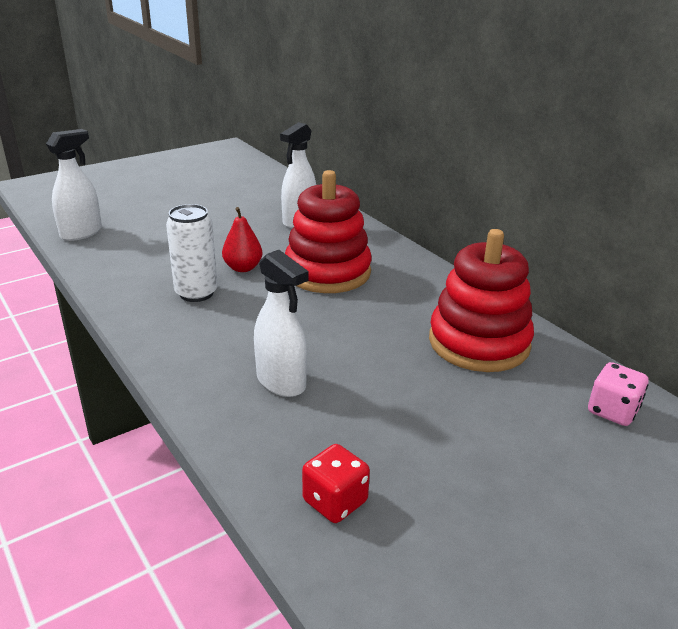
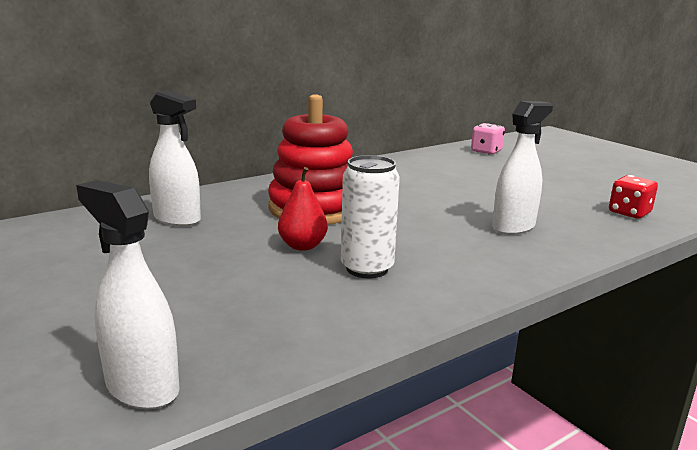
camera: 90 degrees left, 10 degrees down
red stacking toy [429,229,534,372] -> none

